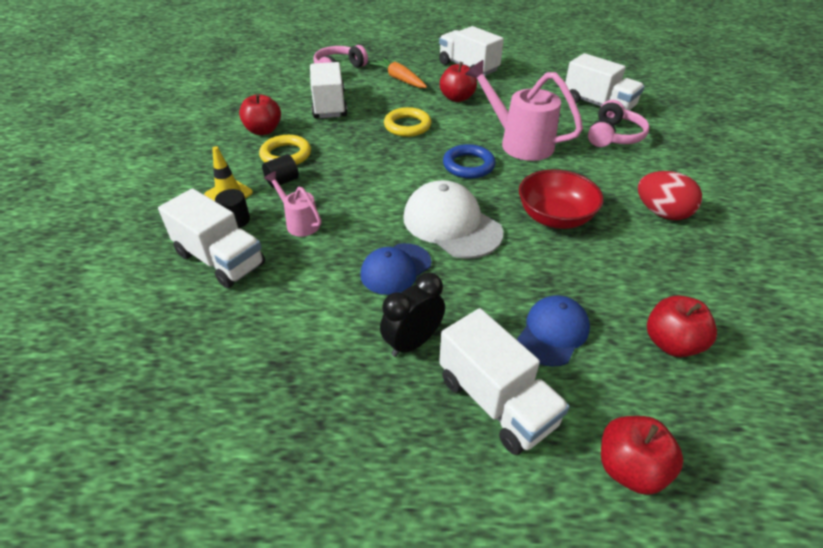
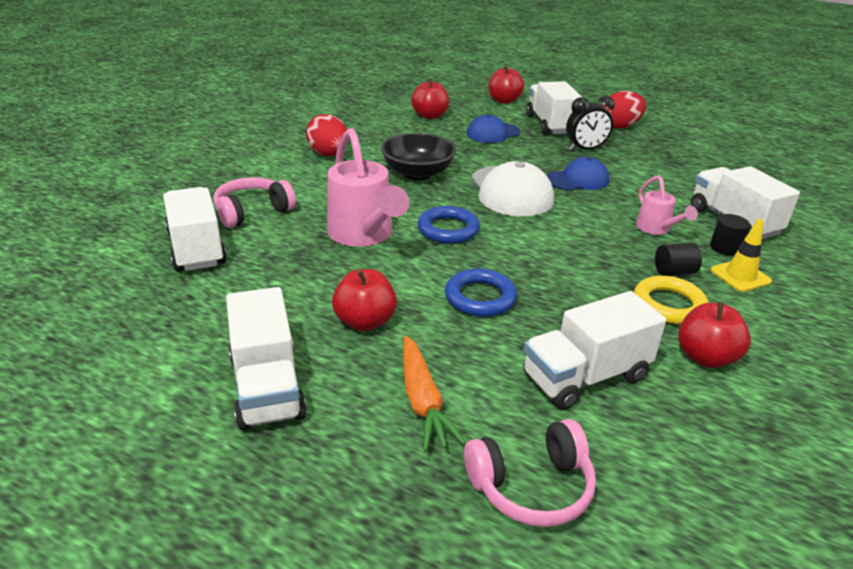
camera: 155 degrees left, 10 degrees down
white truck [310,62,348,118] -> white truck turned 45 degrees clockwise [523,291,666,410]
yellow ring [384,107,431,137] -> blue ring [445,269,517,317]
red bowl [519,170,604,229] -> black bowl [381,133,456,180]
none -> red egg [602,91,646,128]

